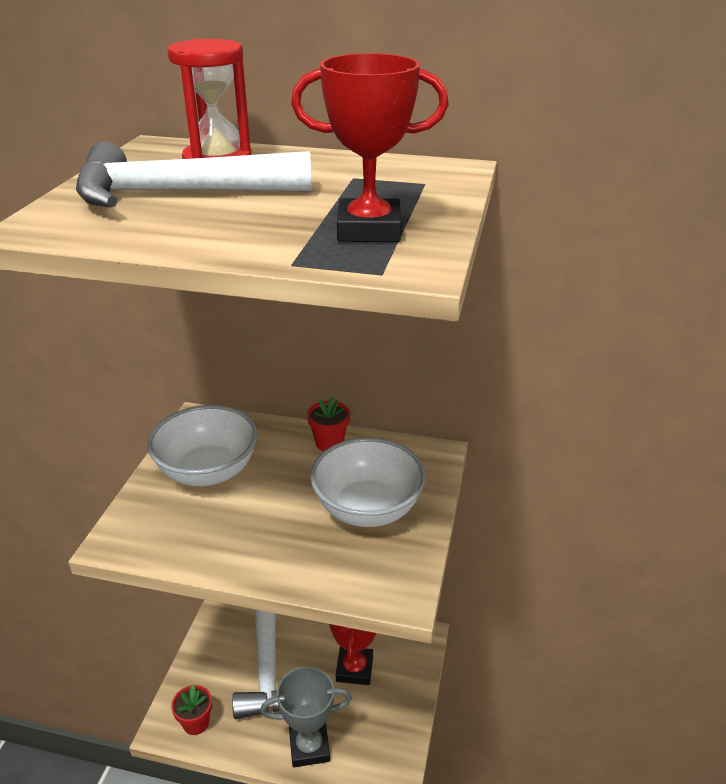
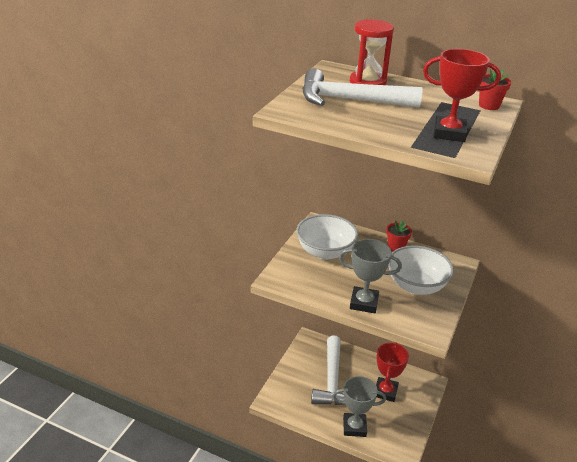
camera: 10 degrees right, 0 degrees up
red flower pot [171,685,212,735] -> red flower pot moved to [479,69,511,110]
none -> grey trophy [339,239,402,313]

